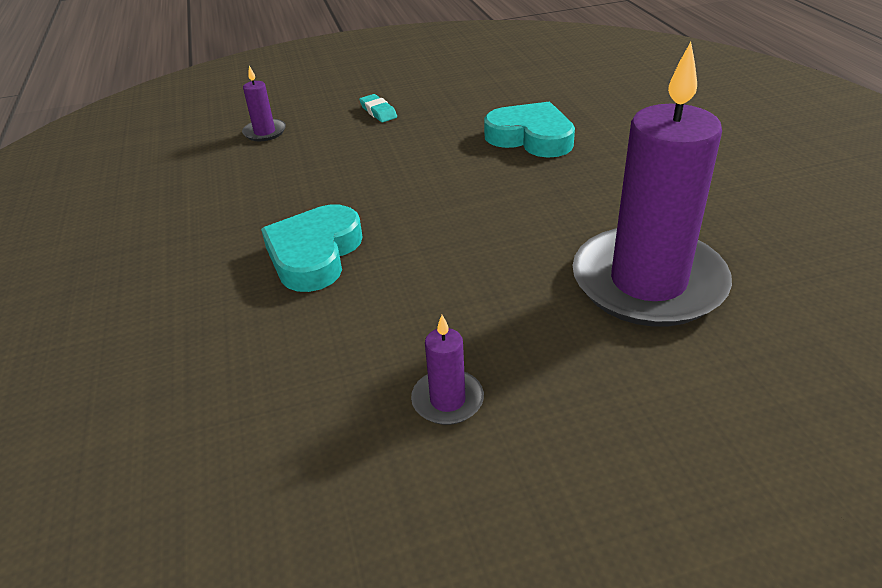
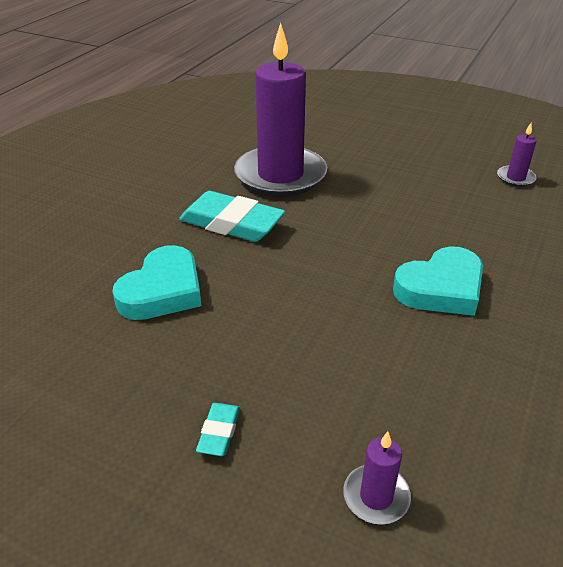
camera: 140 degrees left, 0 degrees up
purple candle [411,315,484,425] -> purple candle moved to [497,123,537,187]
turquoise heart [484,101,575,158] -> turquoise heart turned 135 degrees counterclockwise [112,245,201,320]
none -> turquoise eraser [179,191,285,242]

